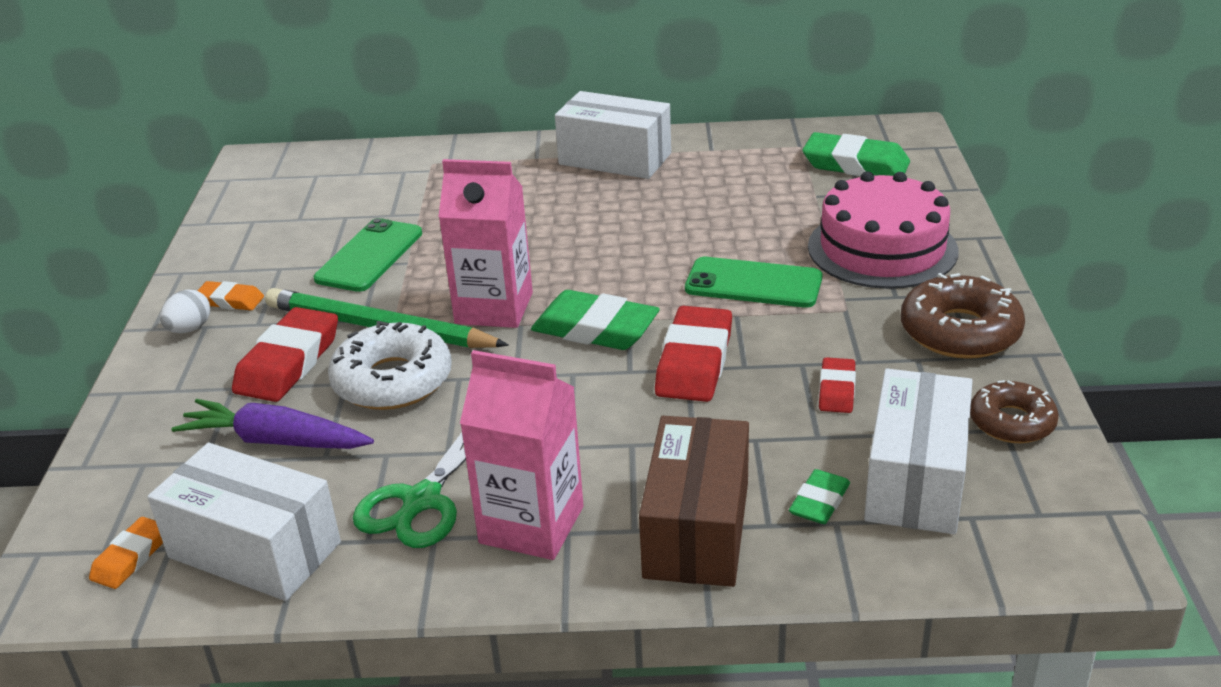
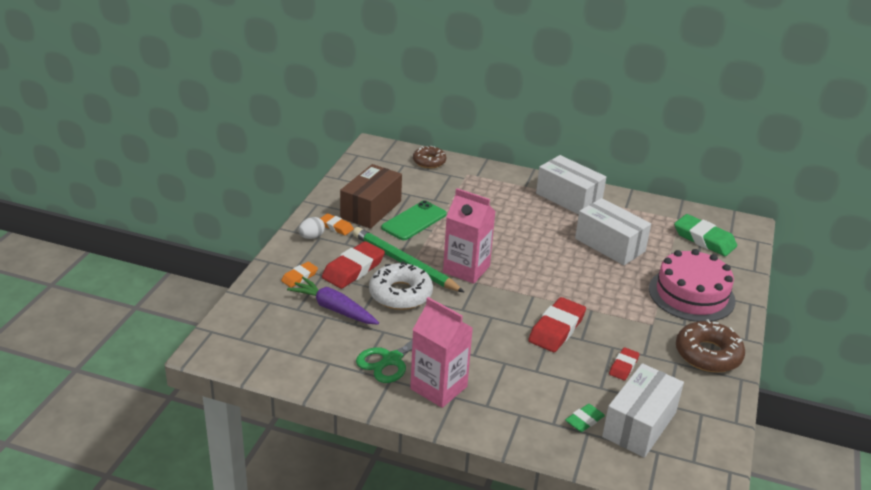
camera: 15 degrees right, 0 degrees up
orange eraser [89,517,163,589] -> orange eraser moved to [281,262,318,288]
white box [147,443,341,601] -> white box moved to [575,198,651,265]
green eraser [531,290,660,350] -> none
brown box [639,416,749,587] -> brown box moved to [340,164,402,229]
green phone [685,257,822,308] -> none
brown donut [970,380,1059,443] -> brown donut moved to [413,146,446,168]

